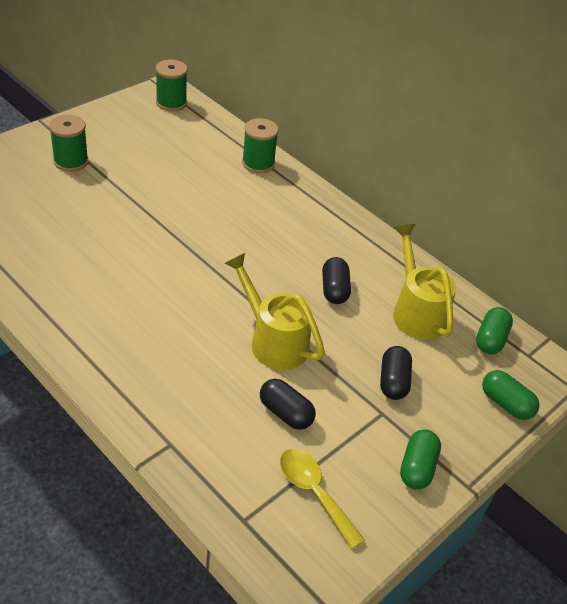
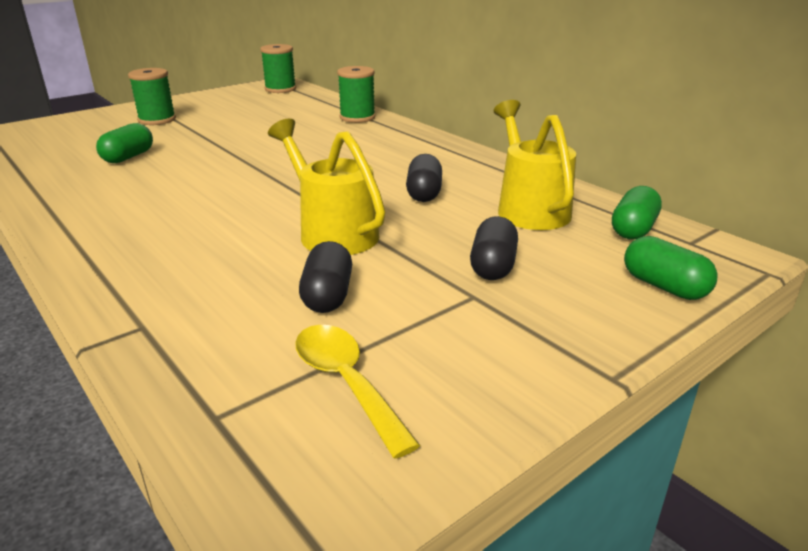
camera: 10 degrees right, 15 degrees down
black capsule [260,378,316,430] -> black capsule turned 45 degrees clockwise [299,241,352,313]
green capsule [400,429,441,490] -> green capsule moved to [96,123,153,163]

